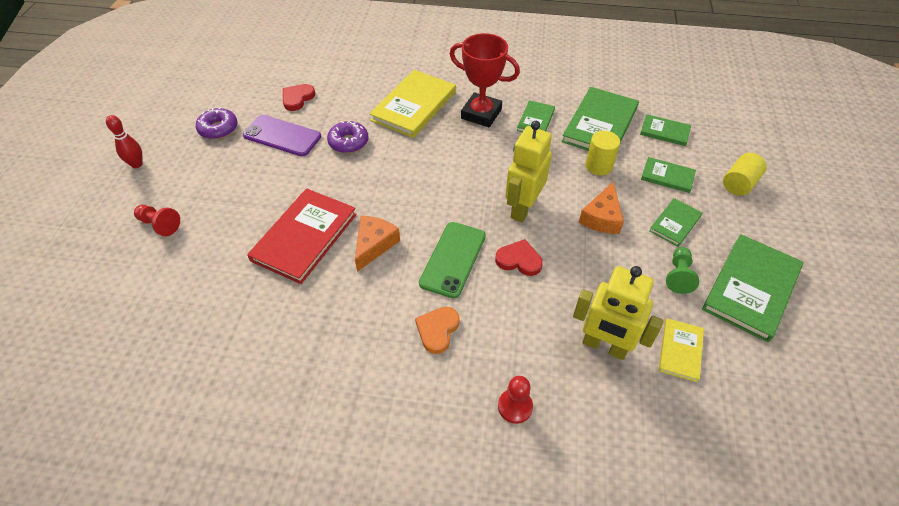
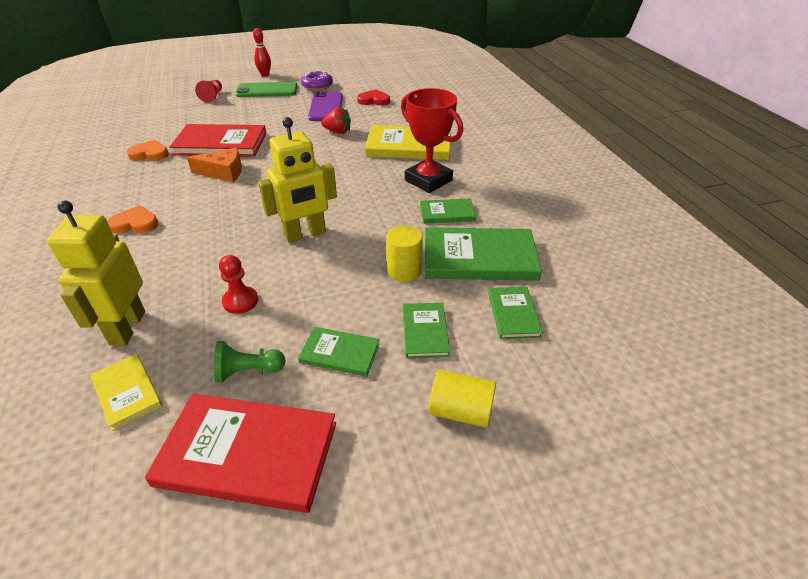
camera: 65 degrees right, 10 degrees down
purple donut [327,120,368,153] -> red strawberry [321,107,351,134]
green phone [419,222,486,298] -> green phone moved to [235,82,297,97]
red trophy [450,33,520,127] -> red trophy turned 45 degrees counterclockwise [401,88,463,193]
red heart [495,239,543,276] -> none
red pawn [498,376,533,424] -> red pawn moved to [219,255,258,314]
yellow robot [505,121,552,222] -> yellow robot turned 150 degrees clockwise [258,117,337,243]
orange cheese [579,182,624,234] -> none
yellow book [659,318,704,382] -> yellow book turned 60 degrees clockwise [90,354,162,431]
green book [702,234,803,342] -> red book [145,394,336,513]
none -> orange heart [126,140,169,161]

